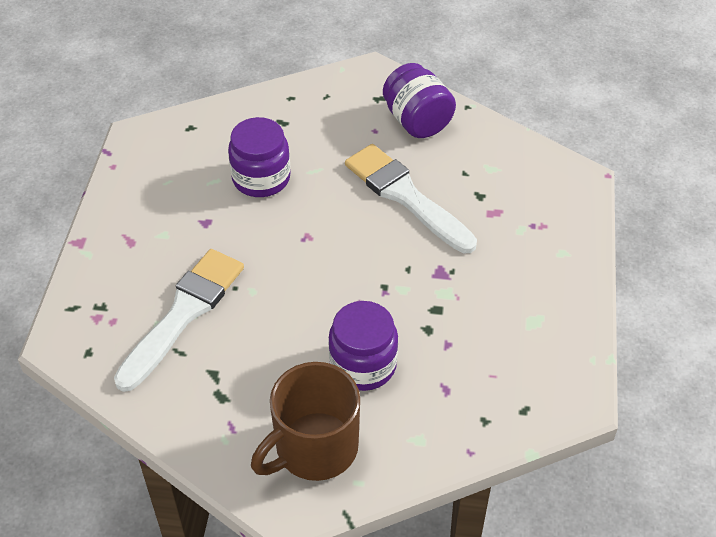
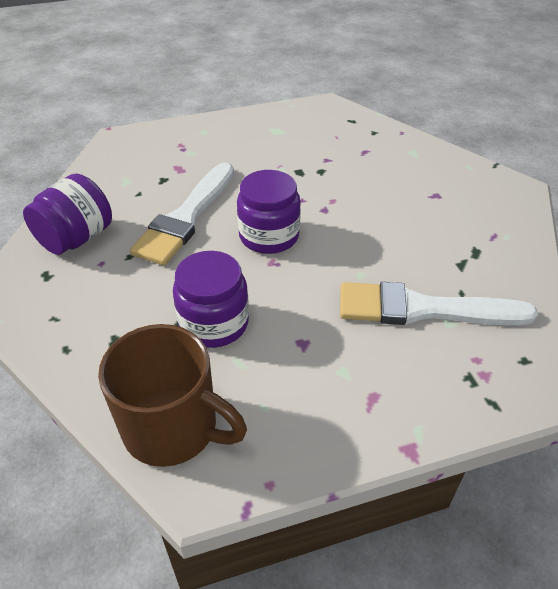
camera: 115 degrees left, 5 degrees down
brown mug [251,362,360,481] -> brown mug moved to [98,324,247,467]
purple jar [328,301,398,391] -> purple jar moved to [237,170,301,254]

